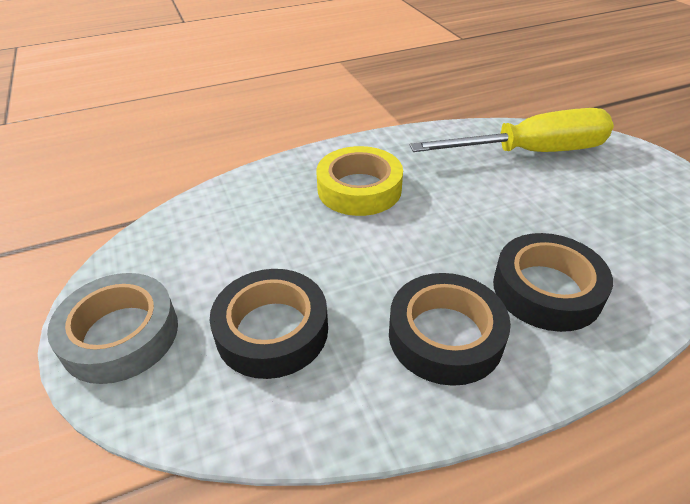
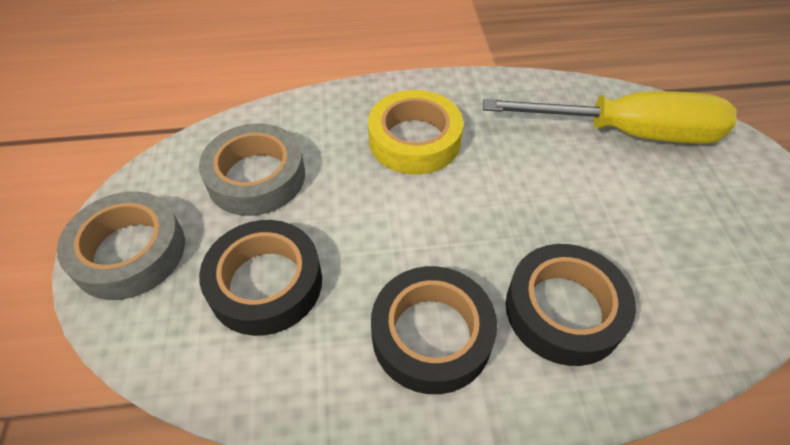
camera: 15 degrees right, 10 degrees up
none -> grey tape [199,123,305,216]

